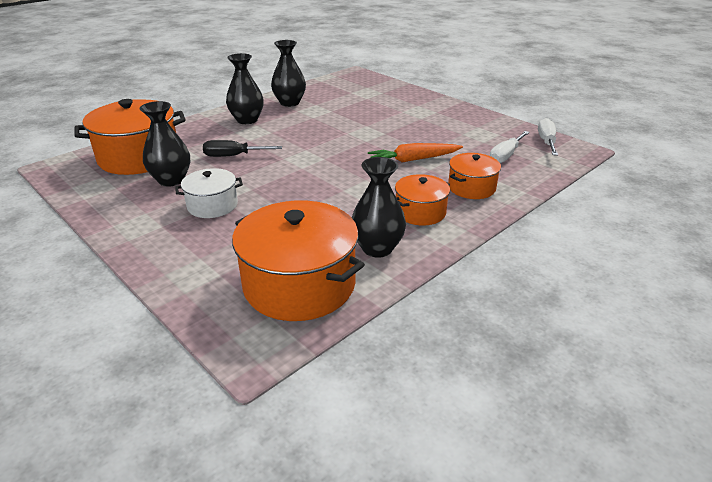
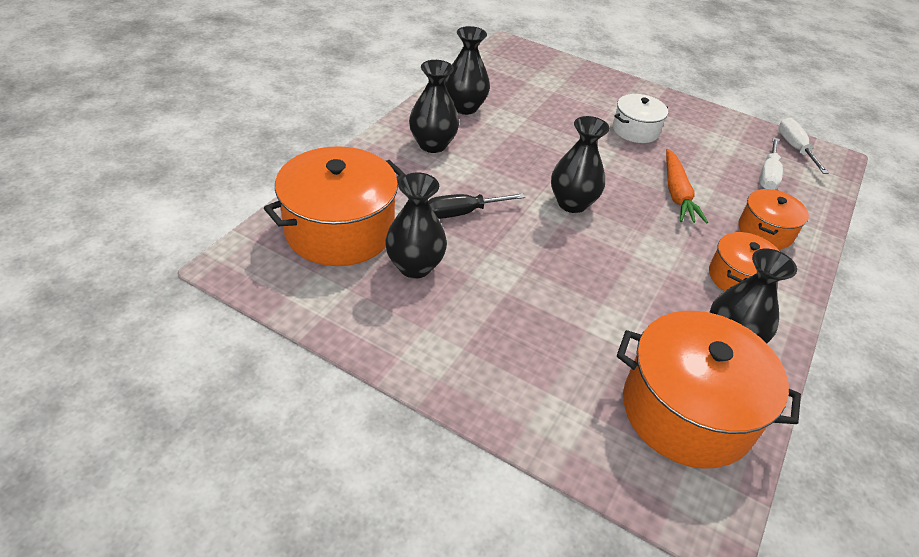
camera: 20 degrees left, 10 degrees up
white pot [175,168,243,218] -> white pot moved to [613,94,668,143]
orange carrot [368,143,463,163] -> orange carrot turned 60 degrees counterclockwise [666,148,708,224]
none -> black vase [551,116,610,213]

